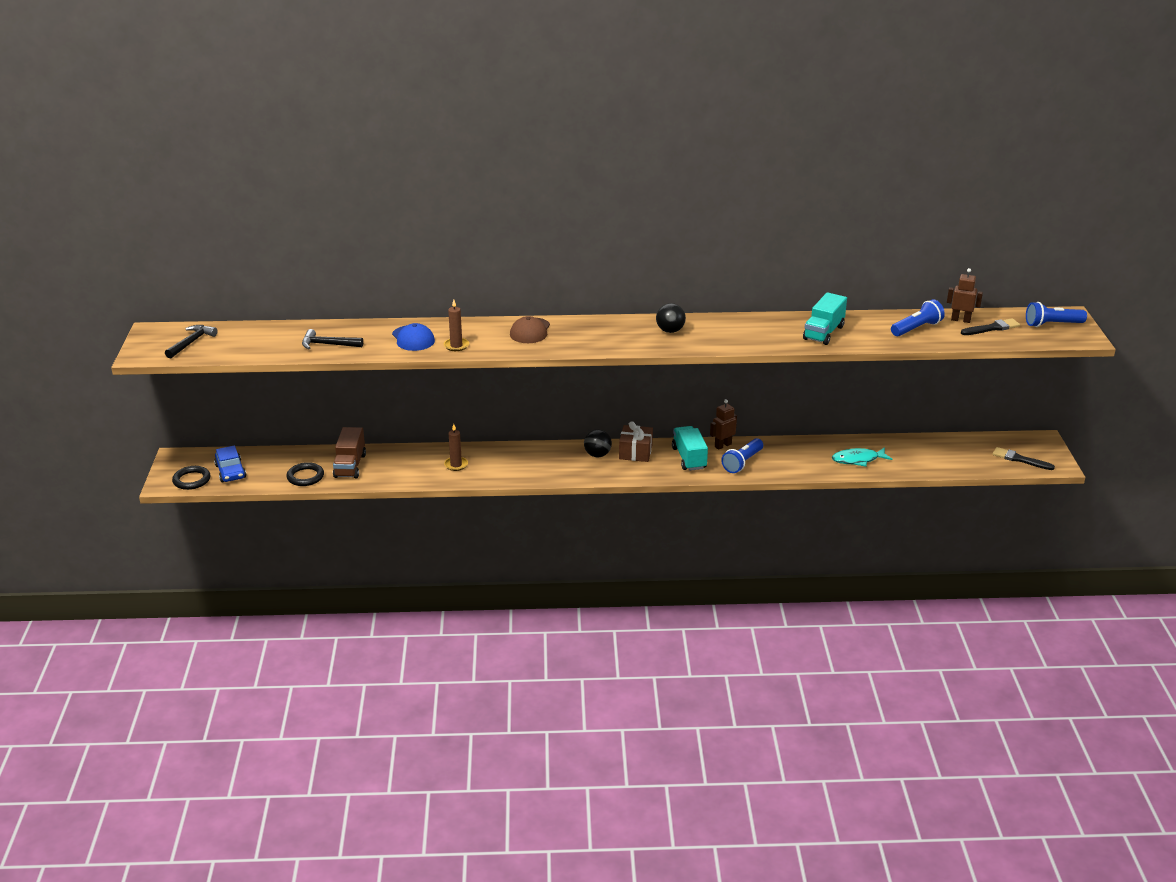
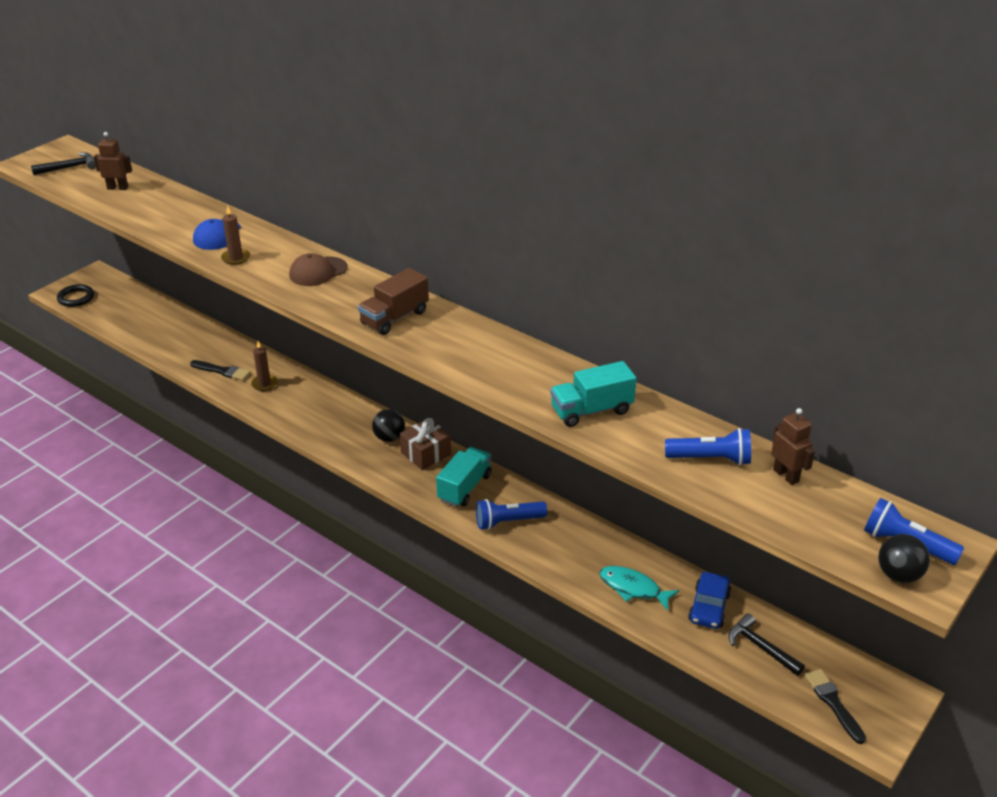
camera: 40 degrees right, 5 degrees up
blue car [214,445,246,482] -> blue car moved to [688,572,731,629]
black ring [286,462,324,486] -> none
black hammer [302,329,363,349] -> black hammer moved to [728,613,805,676]
brown truck [333,427,366,478] -> brown truck moved to [358,268,429,335]
black ball [656,303,686,333] -> black ball moved to [878,534,930,583]
brown robot [710,399,737,450] -> brown robot moved to [94,132,132,190]
black brush [961,318,1020,335] -> black brush moved to [190,360,251,381]

